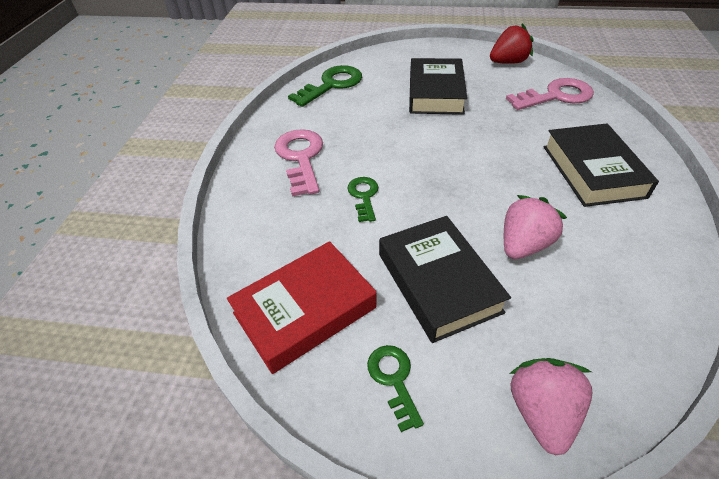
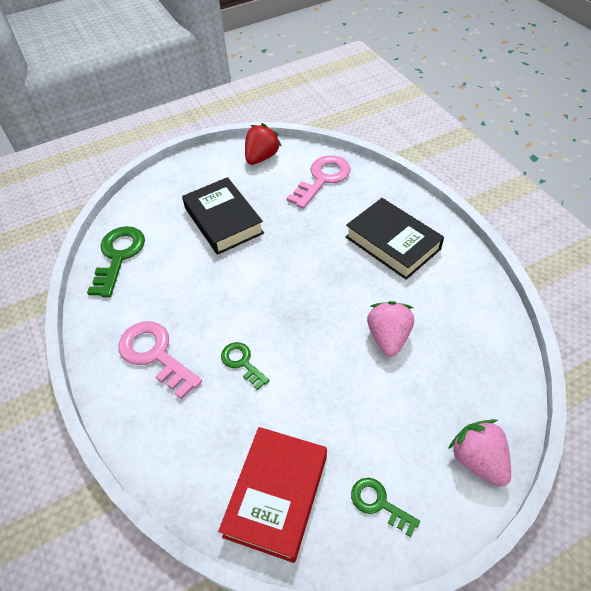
camera: 35 degrees left, 5 degrees up
black book [379,216,511,343] -> none

